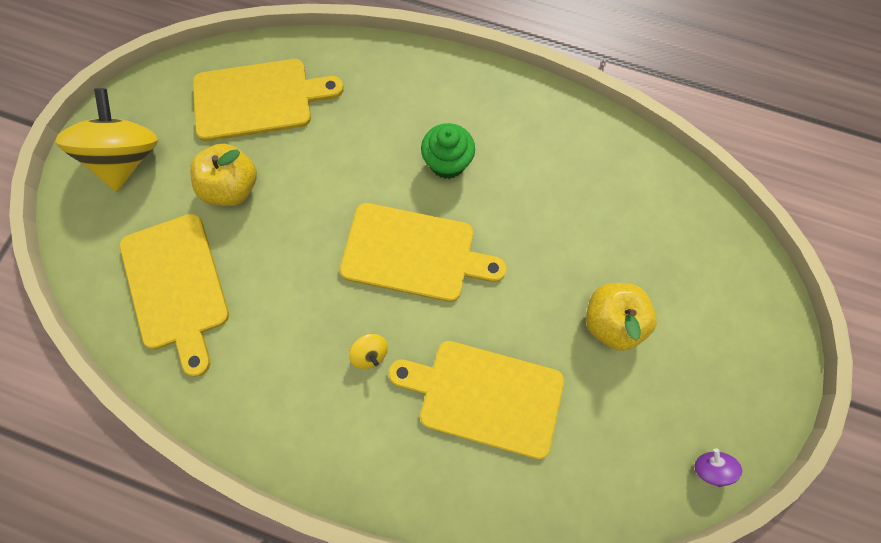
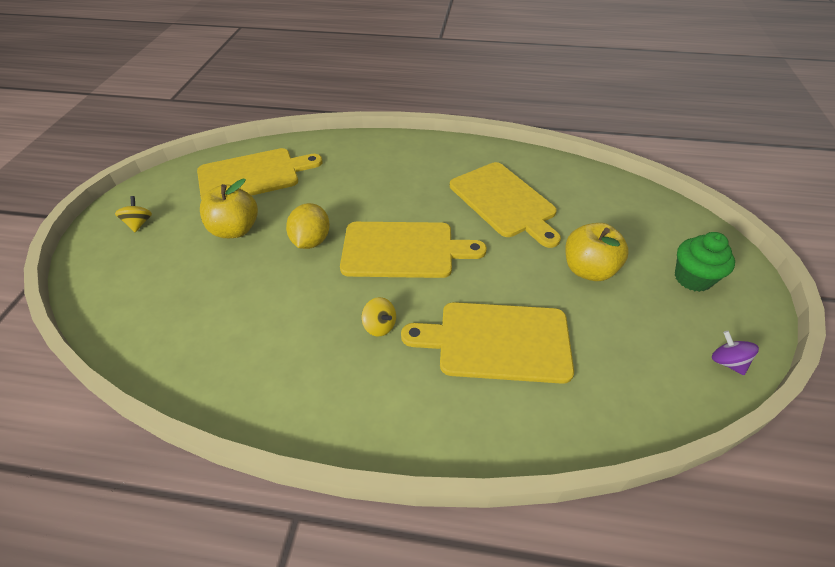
camera: 10 degrees left, 25 degrees down
yellow spinning top [55,88,158,191] -> yellow spinning top [115,196,152,232], size x0.42
yellow cutting board [120,214,229,377] -> yellow cutting board moved to [450,162,561,248]
green cupcake [421,123,475,179] -> green cupcake moved to [675,232,735,292]
none -> yellow lemon [286,203,330,249]

